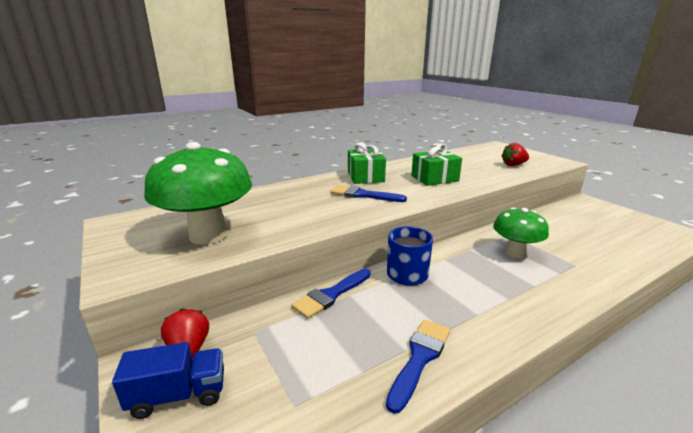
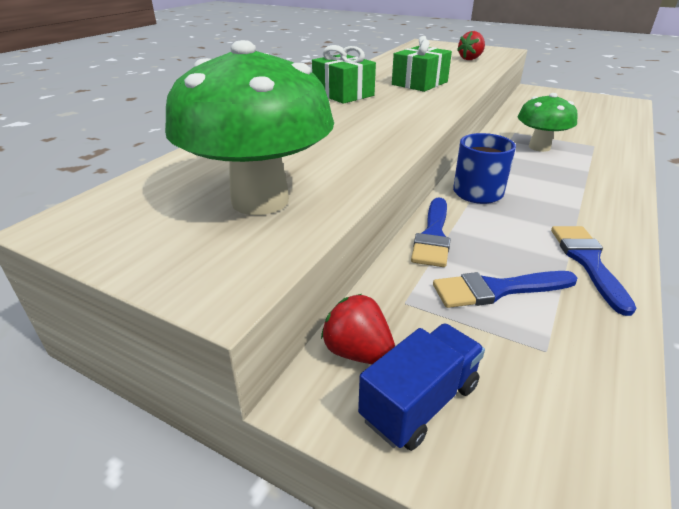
camera: 30 degrees left, 10 degrees up
blue brush [330,185,407,202] -> blue brush moved to [433,271,578,308]

